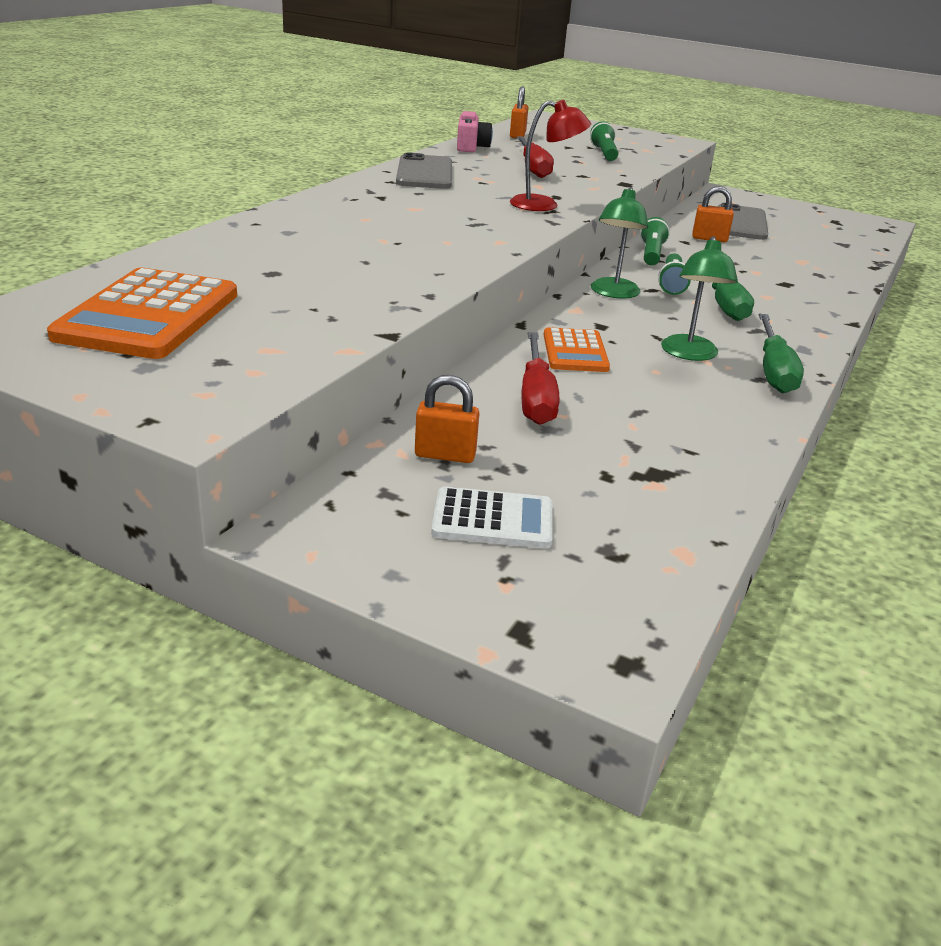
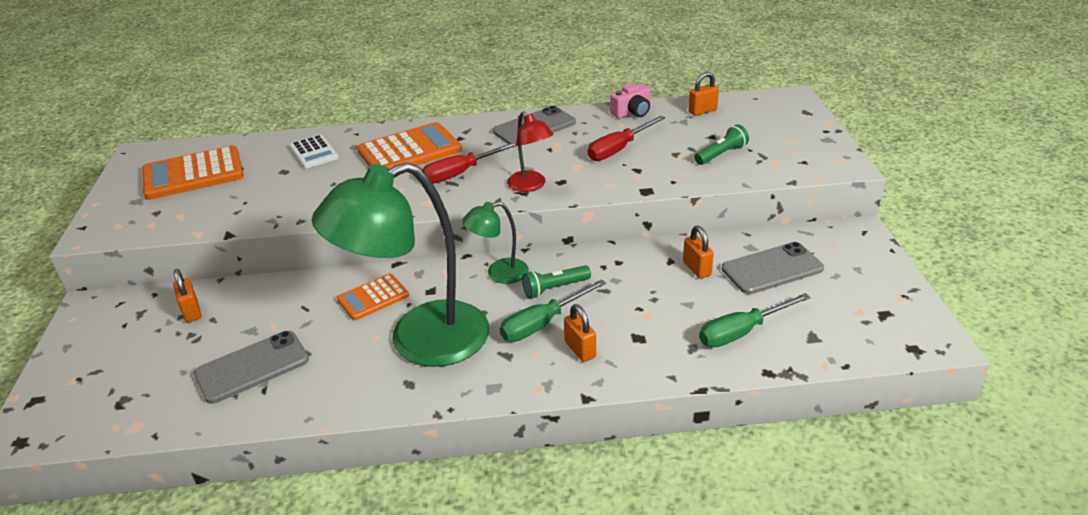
camera: 60 degrees right, 5 degrees up
white calculator [431,487,553,548] -> white calculator moved to [289,135,339,168]
red screwdriver [522,332,560,425] -> red screwdriver moved to [423,141,517,183]
green flashlight [640,217,670,265] -> none
green lamp [661,236,738,361] -> green lamp [312,162,489,367], size x2.18
green screwdriver [759,314,804,393] -> green screwdriver moved to [699,293,811,347]
none -> grey phone [194,331,309,404]
none -> orange calculator [357,122,462,168]
none -> orange padlock [564,304,596,362]

